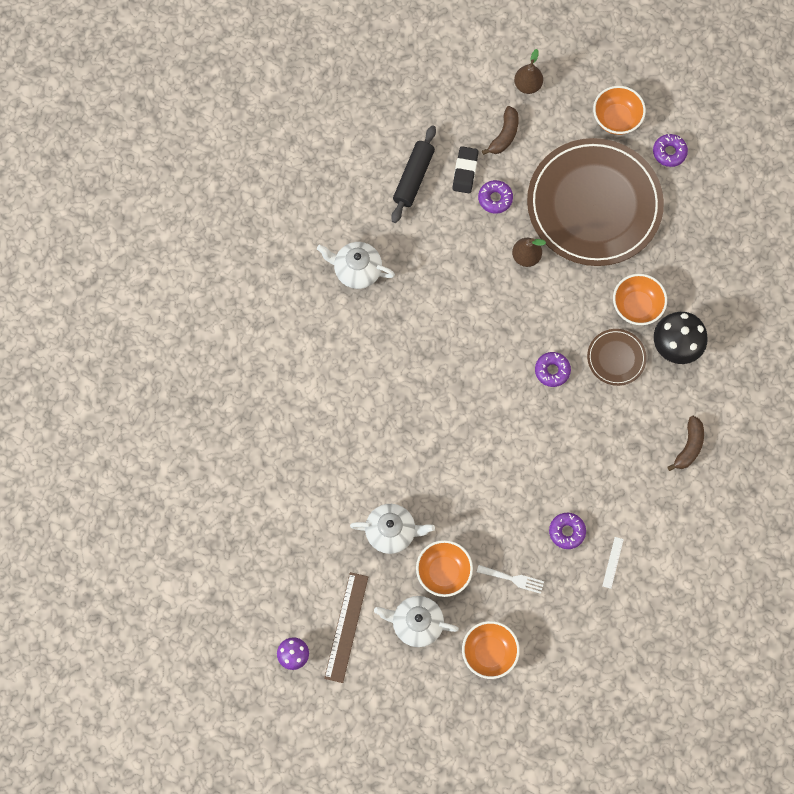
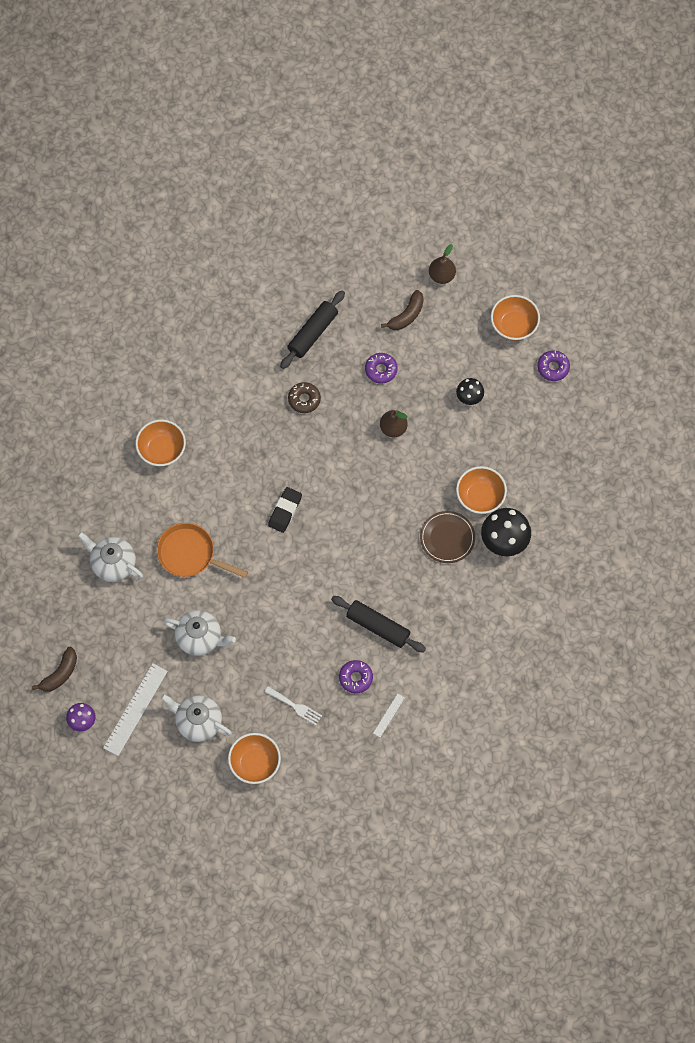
camera: 15 degrees right, 5 degrees down
white teapot [317,242,395,289] -> white teapot moved to [77,532,143,582]
brown ruler [324,572,368,683] -> white ruler [103,663,168,756]
orange bowl [416,540,473,597] -> orange bowl moved to [135,420,186,467]
black eraser [452,146,478,193] -> black eraser moved to [268,487,302,533]
brown plate [527,138,664,266] -> black mushroom [456,378,484,405]
purple donut [535,352,571,387] -> none
brown banana [668,416,704,471] -> brown banana moved to [32,647,77,692]
none -> orange pan [157,523,248,578]
none -> brown donut [288,382,321,413]
none -> black rolling pin [331,596,426,652]

